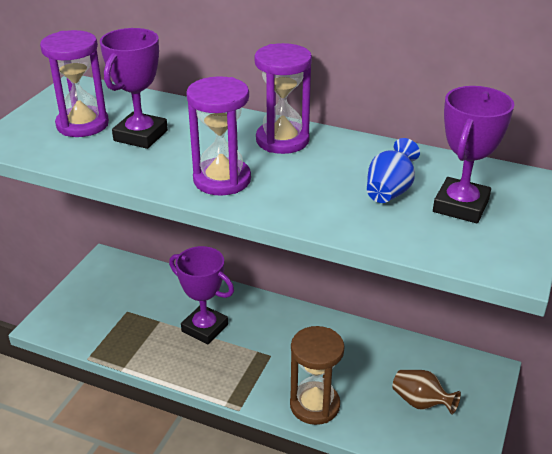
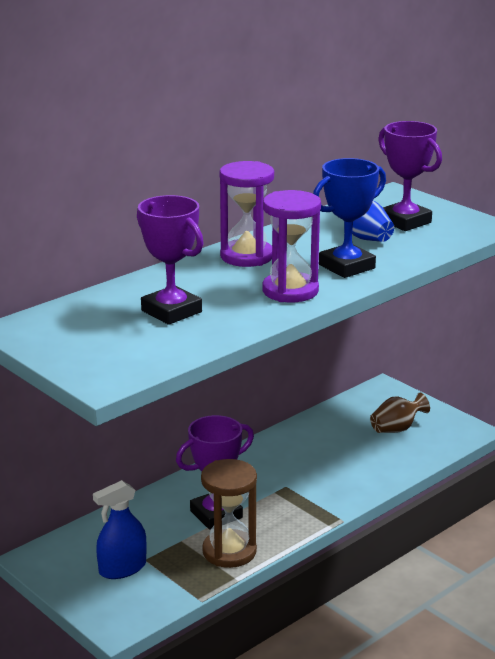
camera: 65 degrees left, 10 degrees down
purple hourglass [40,30,109,137] -> none
brown hourglass [290,326,345,425] -> brown hourglass moved to [201,459,257,568]
none -> blue spray bottle [93,480,147,579]
none -> blue trophy [313,158,386,278]

